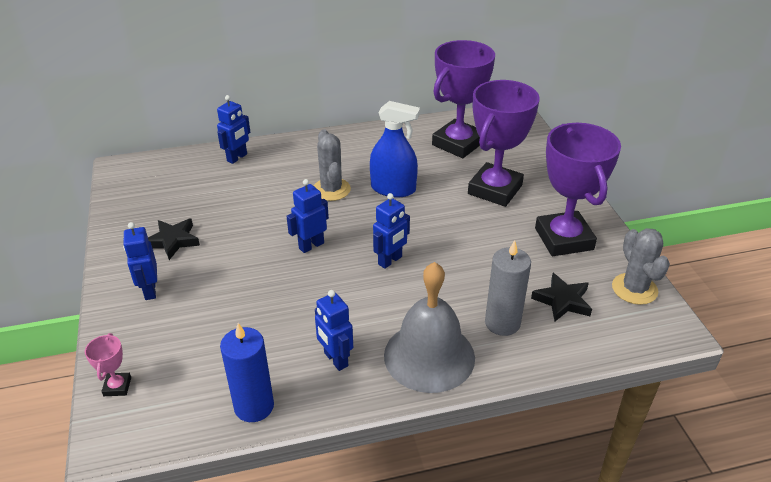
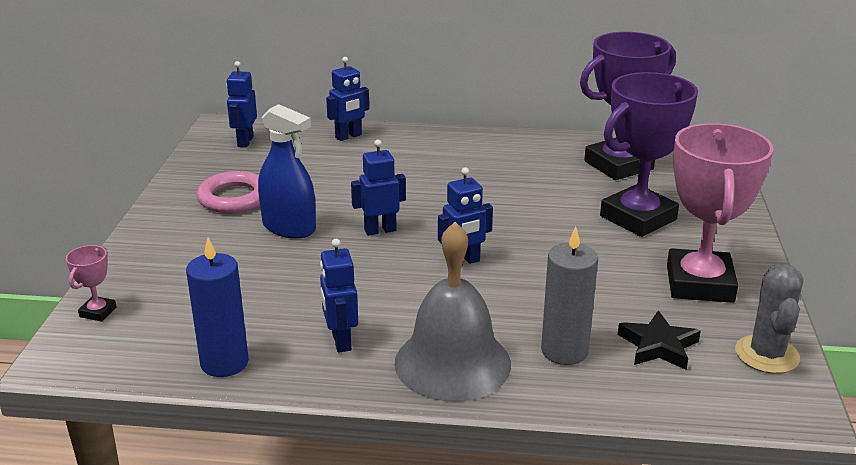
camera: 20 degrees right, 10 degrees down
blue robot [123,222,157,300] -> blue robot moved to [227,61,257,147]
black star [148,218,200,260] -> pink ring [197,171,260,213]
grey cactus [314,129,351,201] -> none
blue spray bottle [370,101,420,197] -> blue spray bottle moved to [258,104,316,238]
purple trophy [535,123,621,256] -> pink trophy [667,123,774,303]

